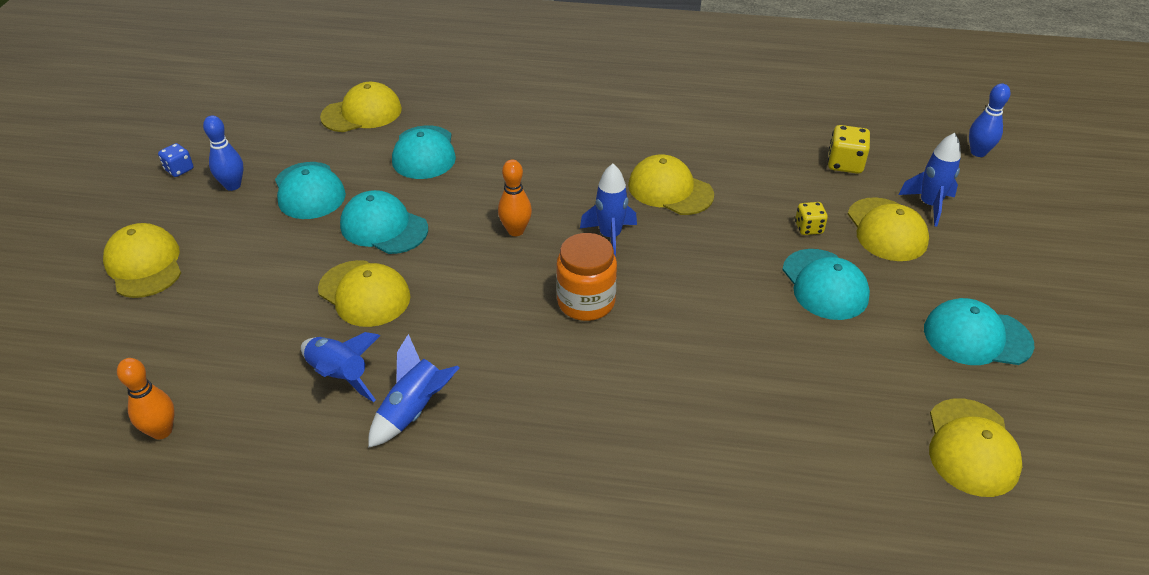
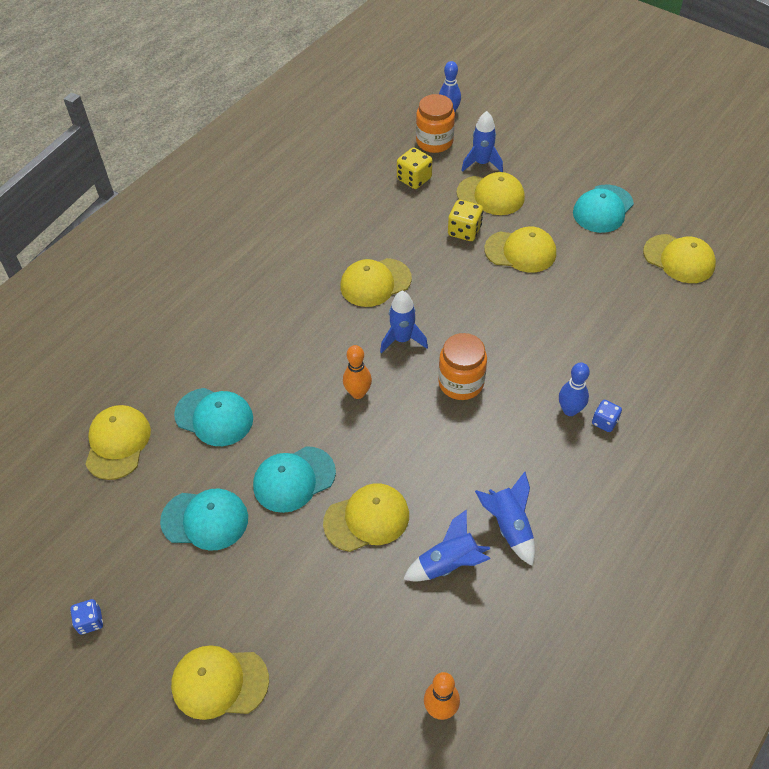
camera: 60 degrees left, 10 degrees up
blue bowling pin [203,116,243,191] -> blue bowling pin moved to [559,362,590,416]
turquoise cap [782,249,870,320] -> yellow cap [484,226,556,273]
yellow dice [795,202,828,235] -> yellow dice [448,200,483,241], size x1.53
none -> orange jar [416,94,455,153]
none -> blue dice [592,400,622,432]

